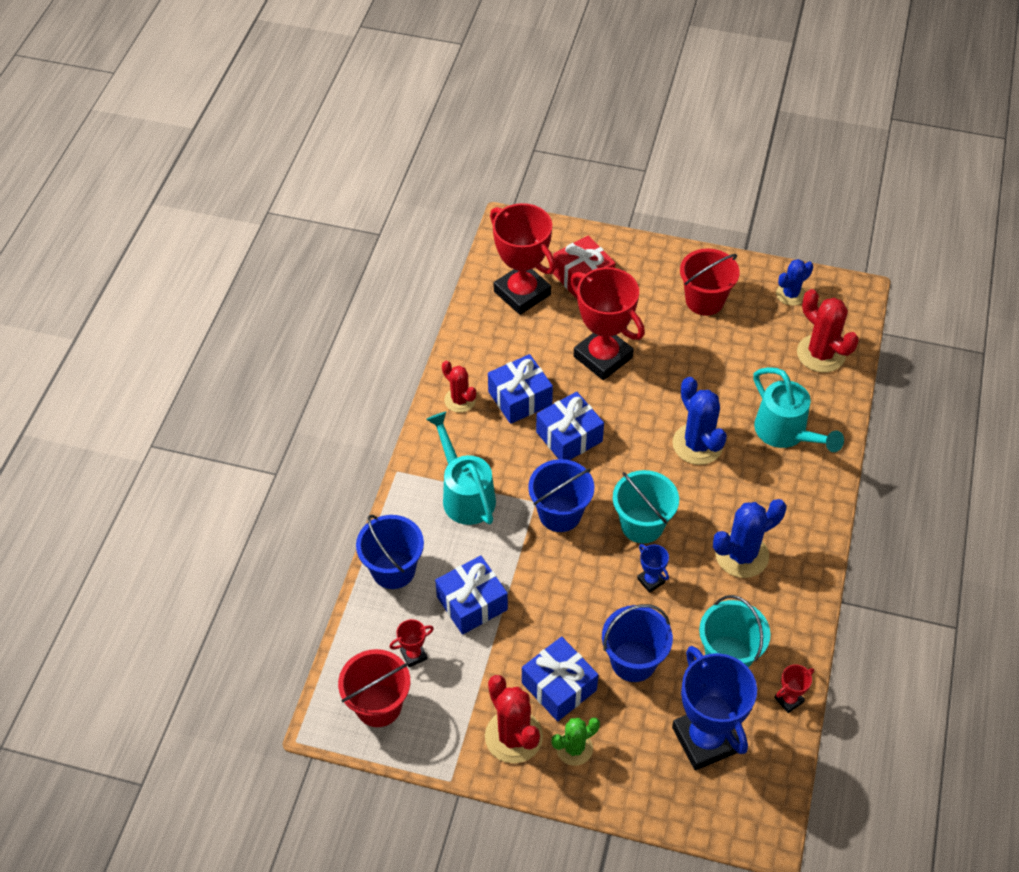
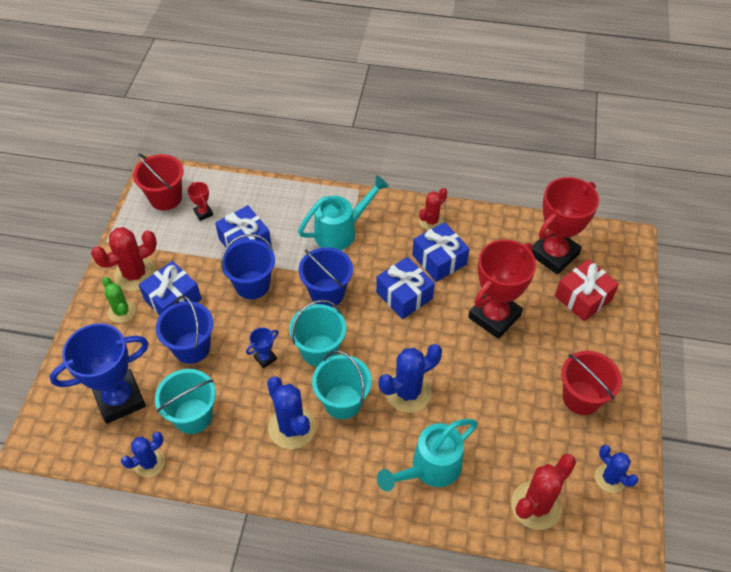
camera: 85 degrees right, 0 degrees up
blue bucket [356,515,424,589] -> blue bucket moved to [221,234,275,299]
red trophy [774,664,814,713] -> blue cactus [121,432,165,477]
none -> turquoise bucket [312,350,372,419]

